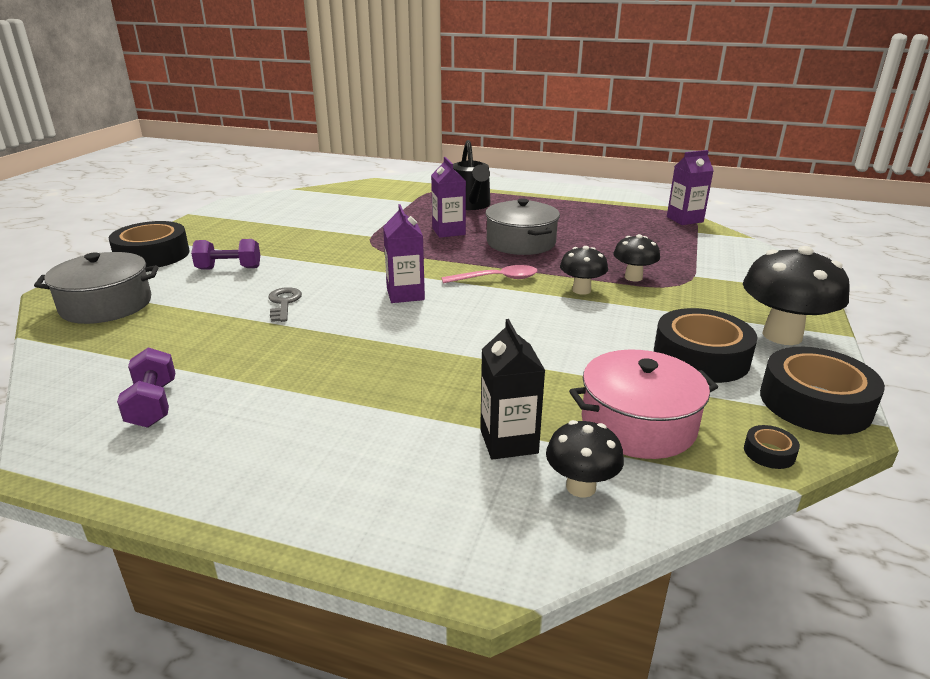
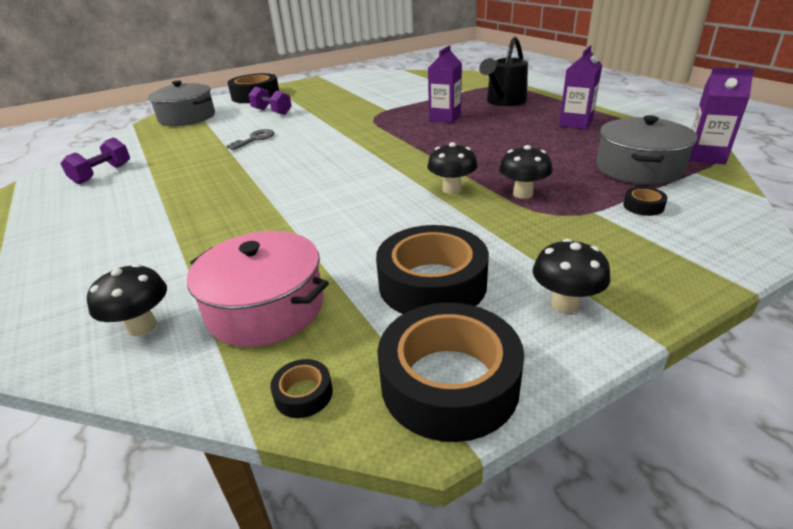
camera: 45 degrees right, 5 degrees up
purple carton [383,204,425,303] -> purple carton moved to [559,45,602,129]
pink spoon [442,265,537,284] -> none
black carton [480,319,545,460] -> none
grey pot [485,199,560,255] -> grey pot moved to [596,115,697,185]
black mushroom [743,246,850,345] -> black mushroom [533,239,611,313], size x0.57
none -> black tape [623,187,668,216]

